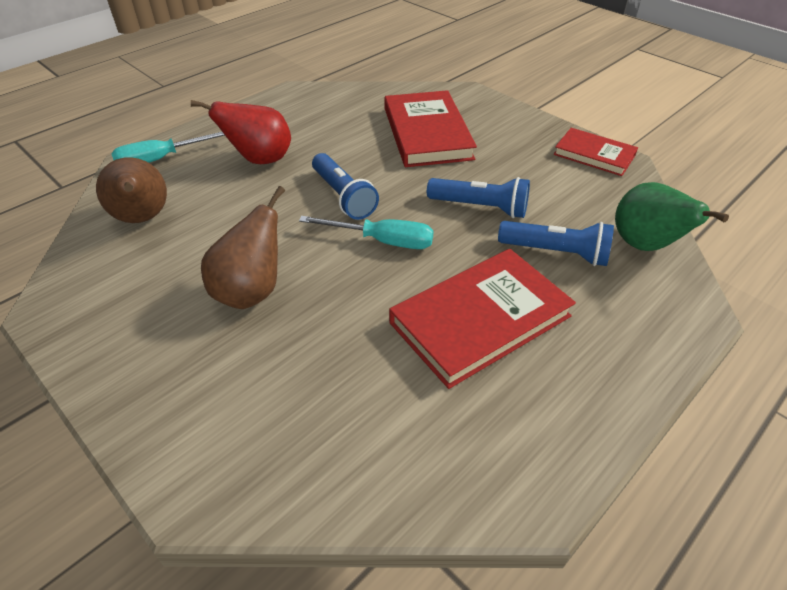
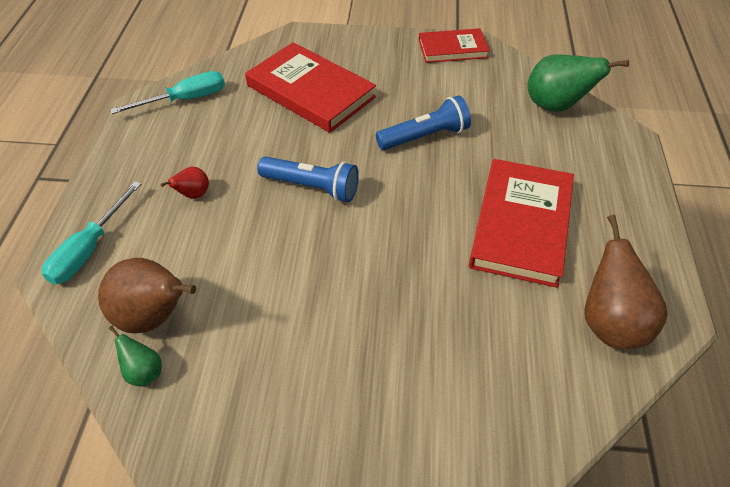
camera: 40 degrees left, 5 degrees up
red pear [191,100,291,164] -> red pear [161,167,209,199], size x0.50
brown pear [201,186,285,309] -> brown pear moved to [584,215,668,349]
turquoise screwdriver [299,216,434,249] -> turquoise screwdriver moved to [110,71,225,114]
blue flashlight [498,221,614,266] -> none
none -> green pear [109,326,162,387]

